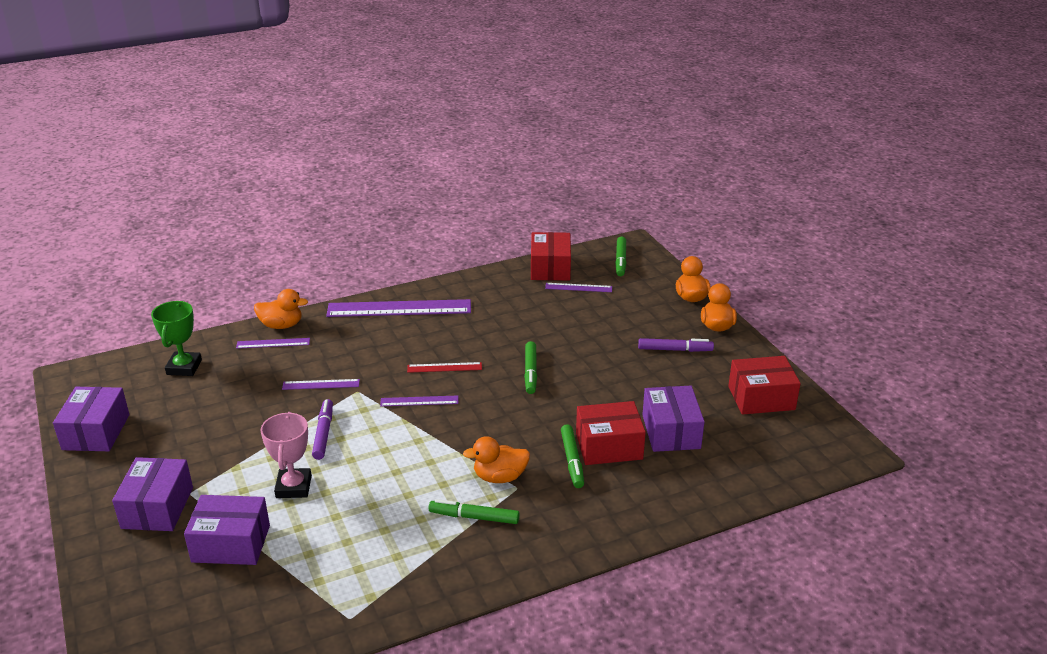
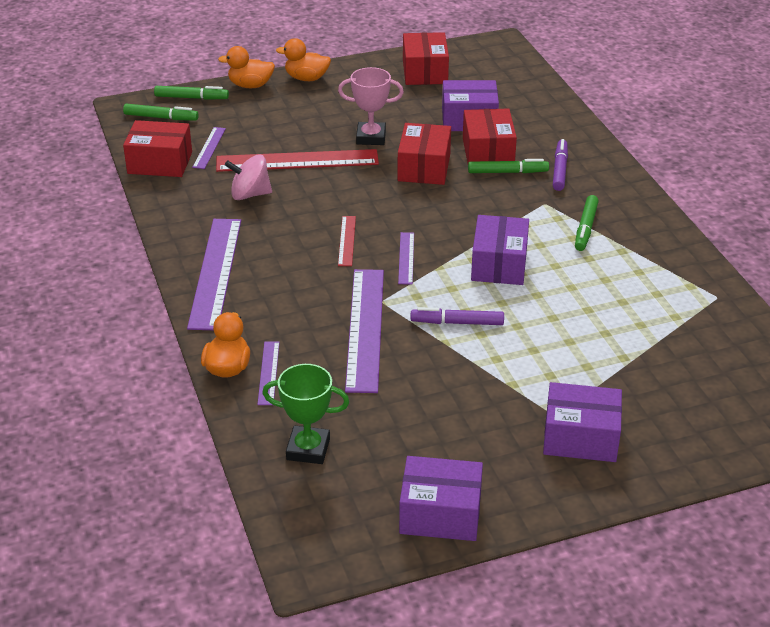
camera: 85 degrees left, 5 degrees up
purple box [184,495,270,565] -> purple box moved to [471,215,529,285]
pink trophy [261,412,312,498] -> pink trophy moved to [338,67,404,145]
purple ruler [282,379,360,390] -> purple ruler [345,269,384,393], size x2.08
orange duck [463,436,530,483] -> none
green marker [524,341,537,394] -> green marker moved to [154,86,229,100]
purple marker [638,338,714,352] -> purple marker moved to [553,139,568,191]
none -> red ruler [216,149,379,172]
none -> pink spinning top [225,154,272,200]
none -> red box [397,123,451,185]

